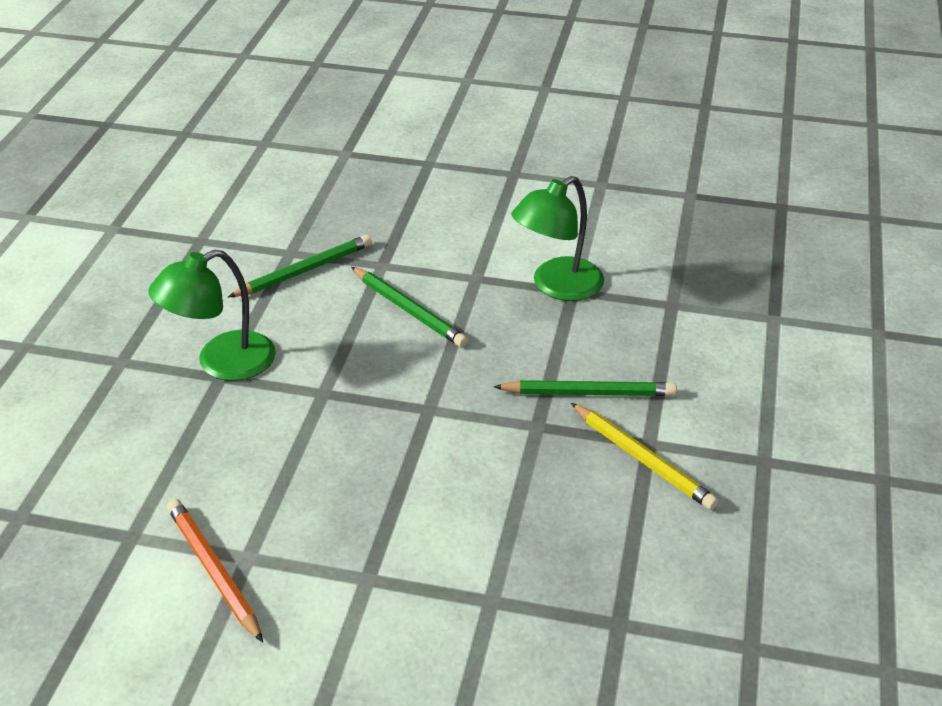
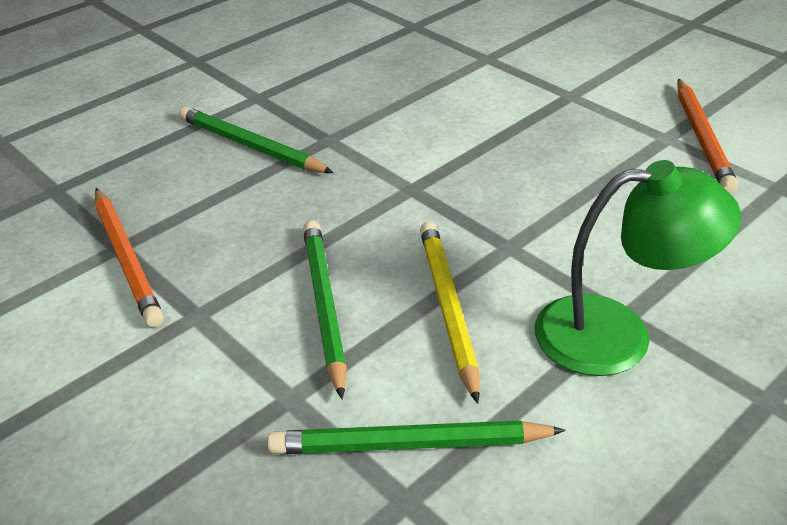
camera: 145 degrees left, 0 degrees up
green lamp [511,176,604,301] -> orange pencil [95,188,164,327]
yellow pencil [571,403,719,510] -> yellow pencil moved to [420,222,480,404]

